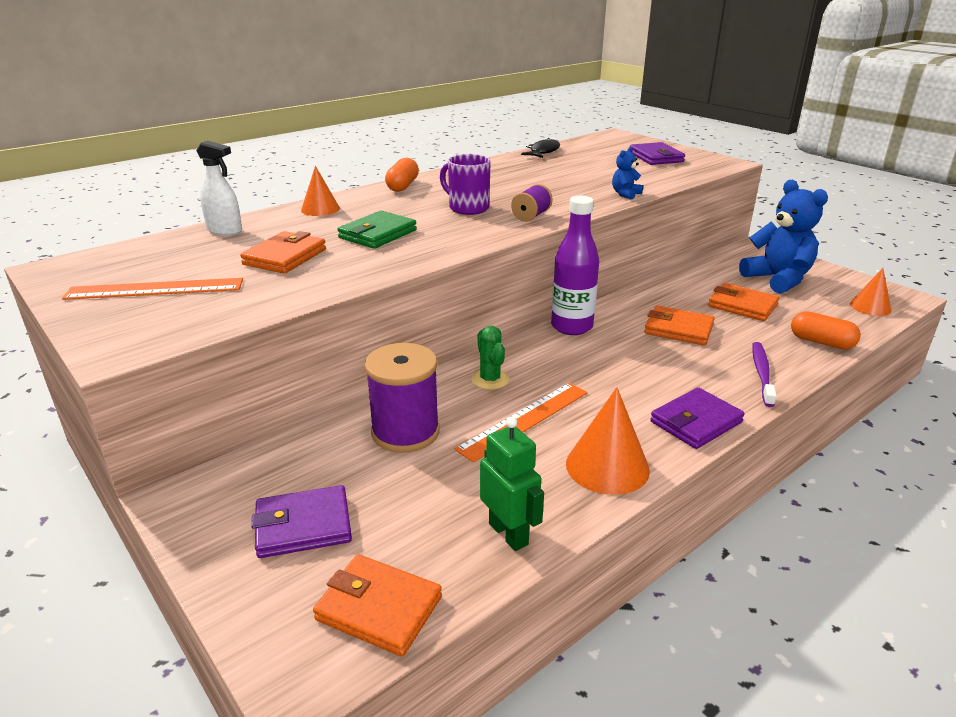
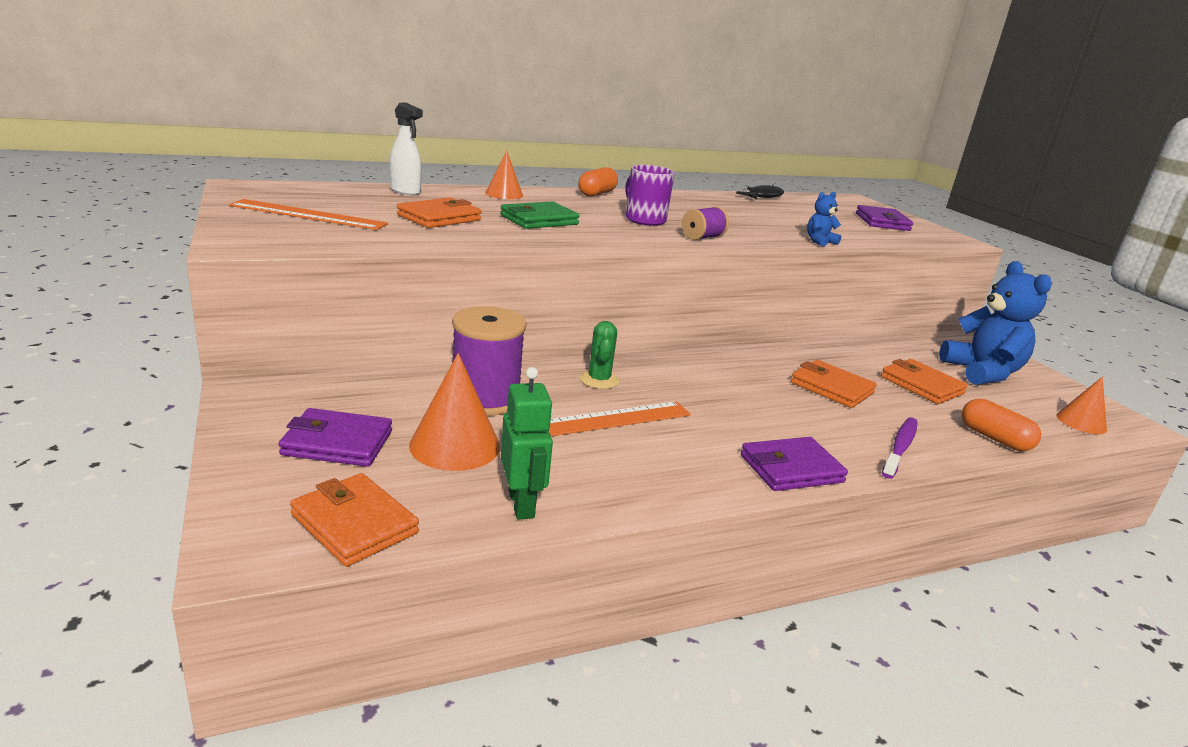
camera: 15 degrees right, 5 degrees down
purple bottle [551,196,599,335] -> none
orange cone [566,387,650,495] -> orange cone moved to [409,353,500,471]

